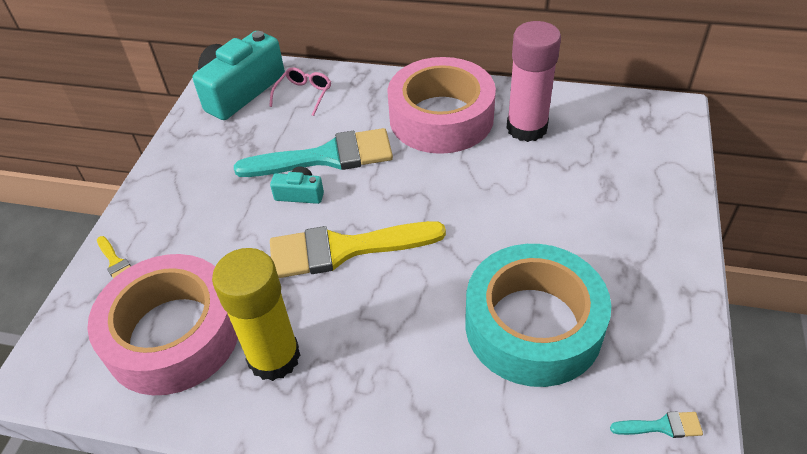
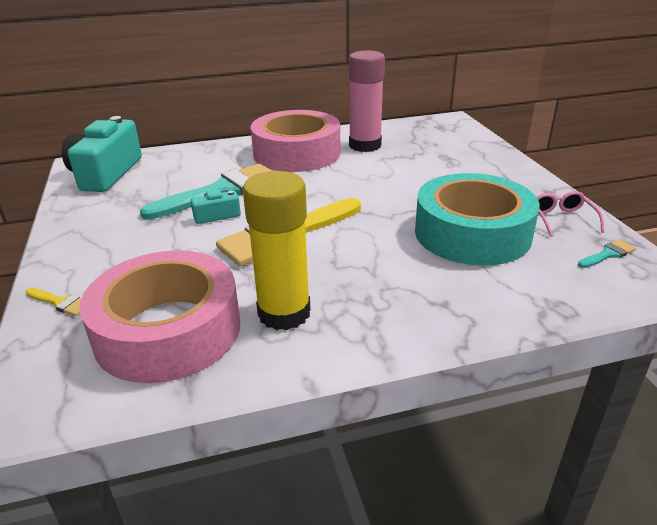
camera: 30 degrees left, 15 degrees down
pink glasses [269,67,331,116] -> pink glasses moved to [537,191,605,237]

